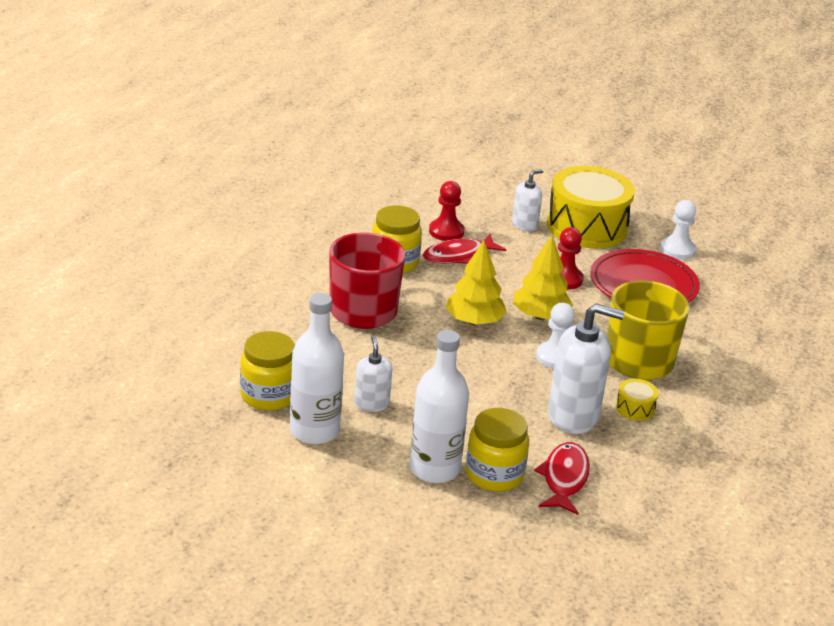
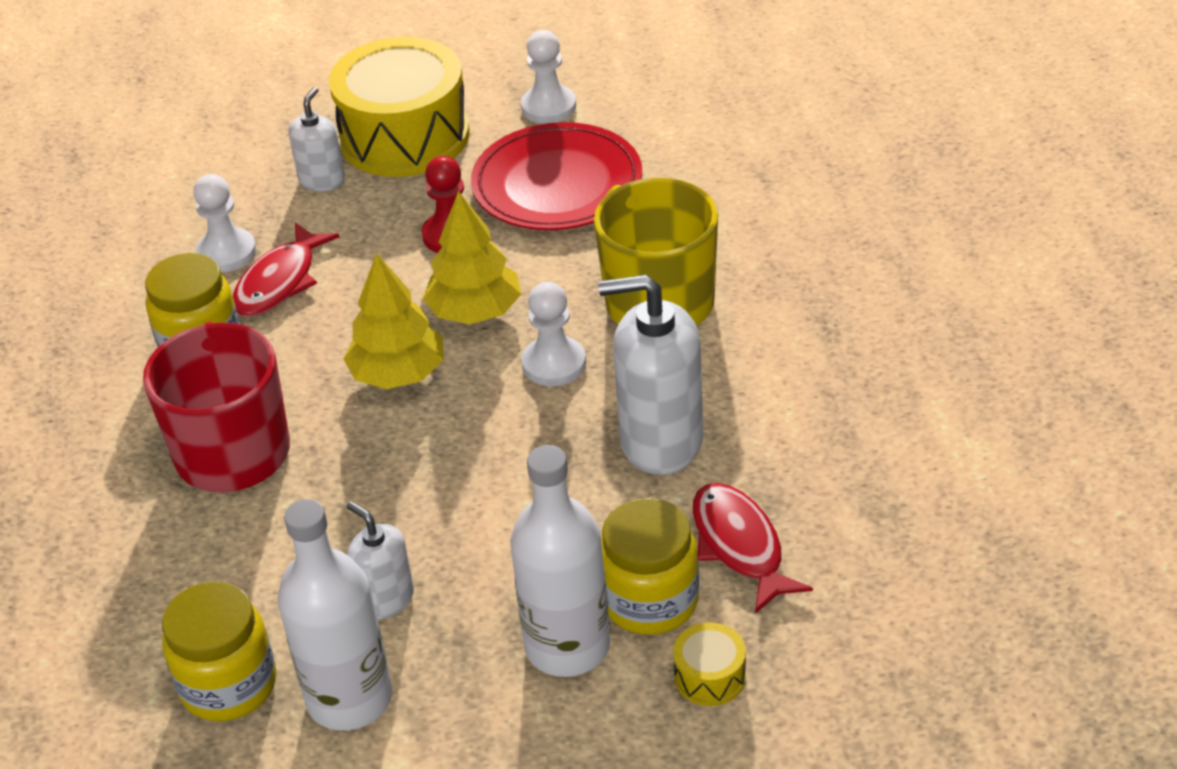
camera: 30 degrees left, 10 degrees up
red pawn [429,181,465,241] -> white pawn [193,174,256,272]
white soap dispenser [548,303,625,434] -> white soap dispenser turned 150 degrees counterclockwise [598,275,703,475]
yellow drum [616,379,659,421] -> yellow drum moved to [673,622,746,706]

